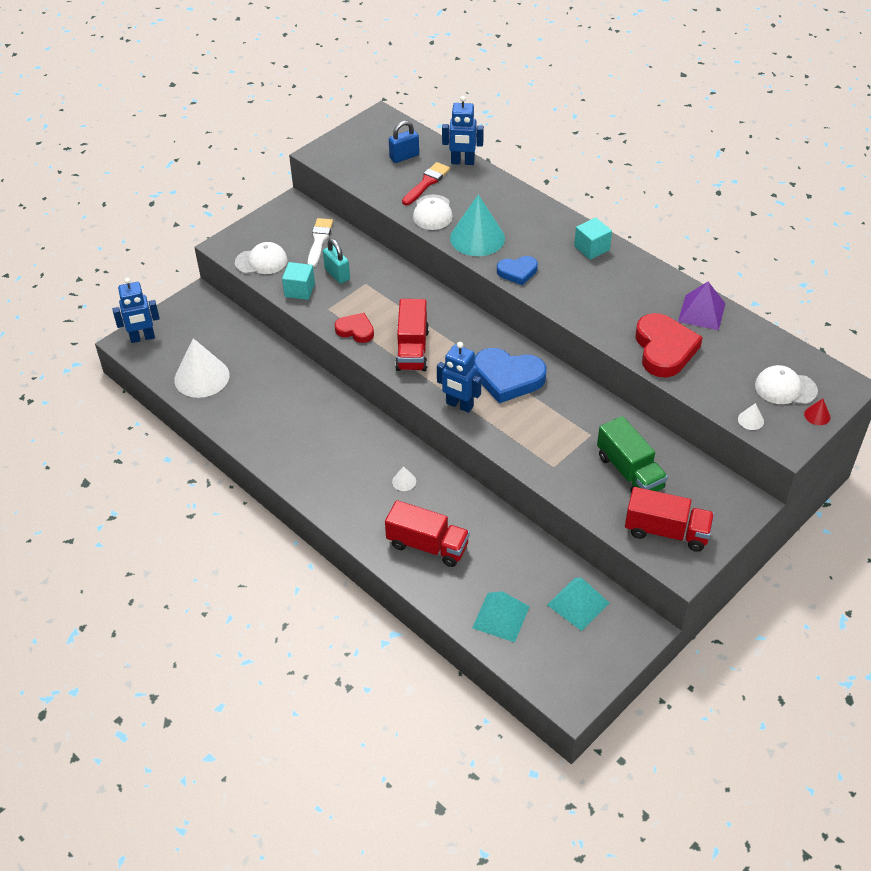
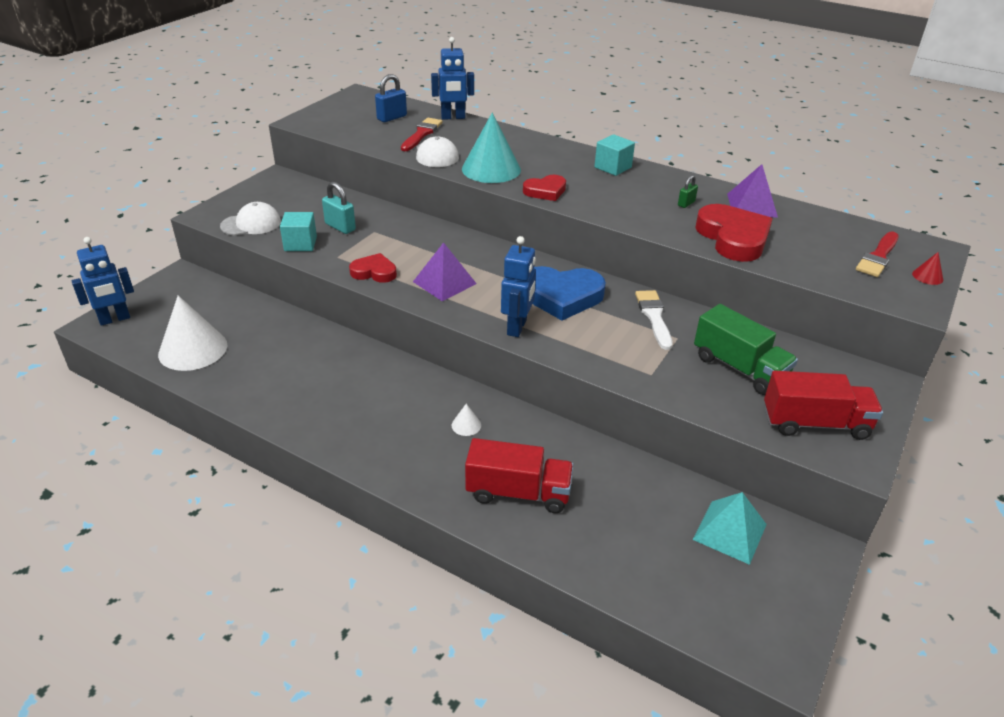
camera: 15 degrees left, 10 degrees down
white brush [308,218,333,267] -> white brush moved to [635,290,672,350]
red truck [395,299,429,371] -> purple pyramid [413,242,477,301]
blue robot [437,342,481,413] -> blue robot turned 90 degrees counterclockwise [501,236,536,337]
turquoise pyramid [472,591,530,642] -> none
blue heart [497,256,538,285] -> red heart [523,175,566,201]
white cone [738,403,764,430] -> none
white cap [755,365,818,404] -> red brush [856,232,899,277]
none -> green padlock [678,175,698,208]

